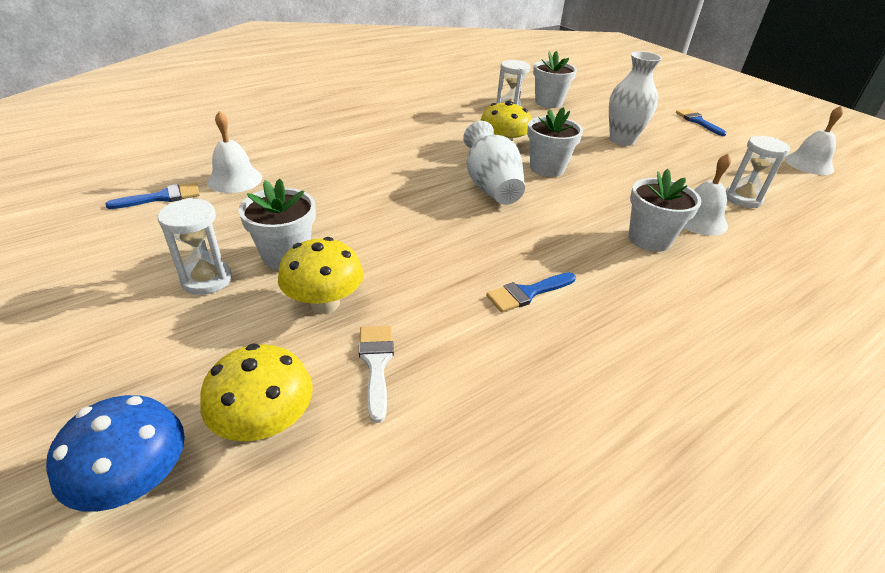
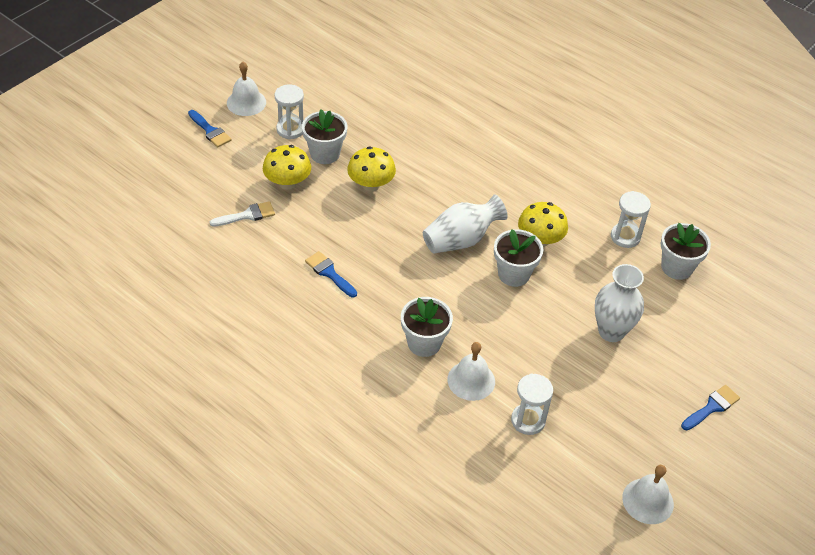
camera: 75 degrees right, 10 degrees up
blue mushroom [46,395,185,512] -> none
blue brush [105,182,200,209] -> blue brush moved to [188,110,232,148]
yellow mushroom [200,344,313,442] -> yellow mushroom moved to [347,147,396,191]
white bell [207,111,262,193] -> white bell moved to [227,62,266,116]

